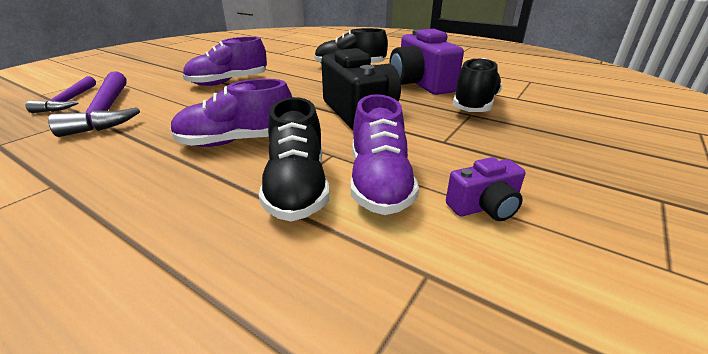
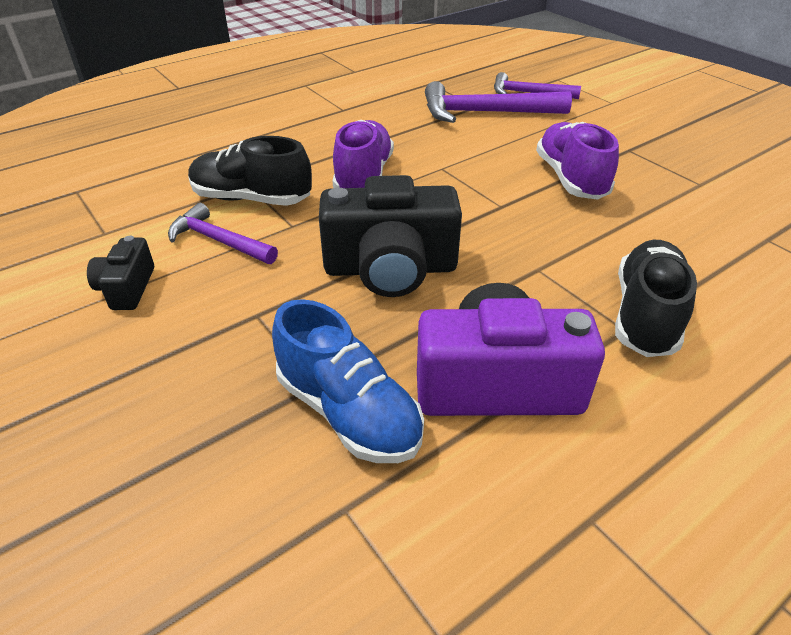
camera: 110 degrees right, 10 degrees up
purple shoe [351,94,419,215] -> purple hammer [168,203,278,264]
purple camera [446,157,525,221] -> black camera [87,236,154,310]
black shoe [452,58,502,112] -> blue shoe [272,299,424,463]

